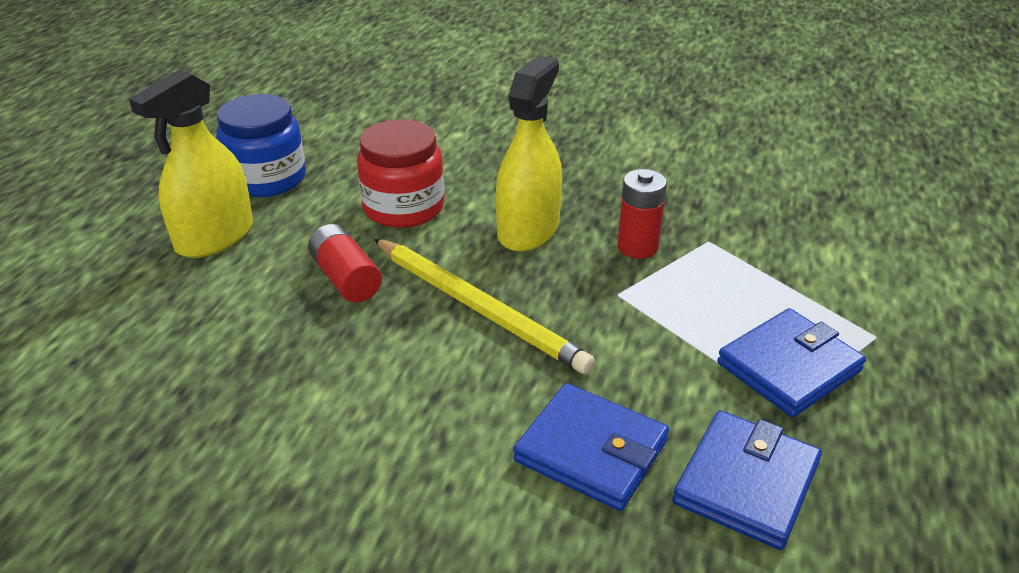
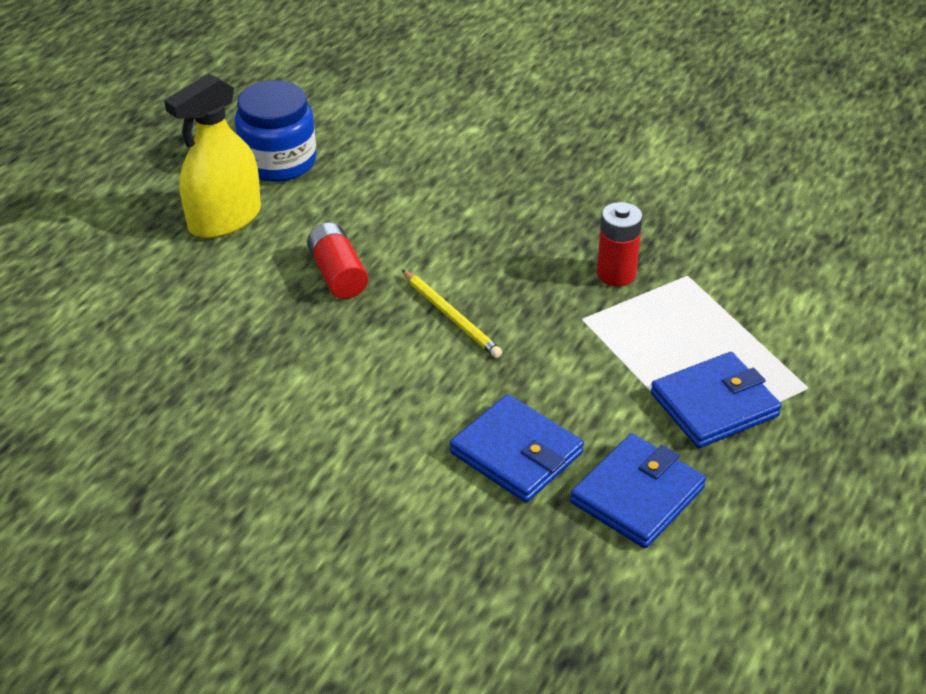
camera: 10 degrees right, 5 degrees up
red jar [357,119,445,228] -> none
yellow pencil [374,239,595,374] -> yellow pencil [402,270,502,358], size x0.59
yellow spray bottle [495,55,562,252] -> none

